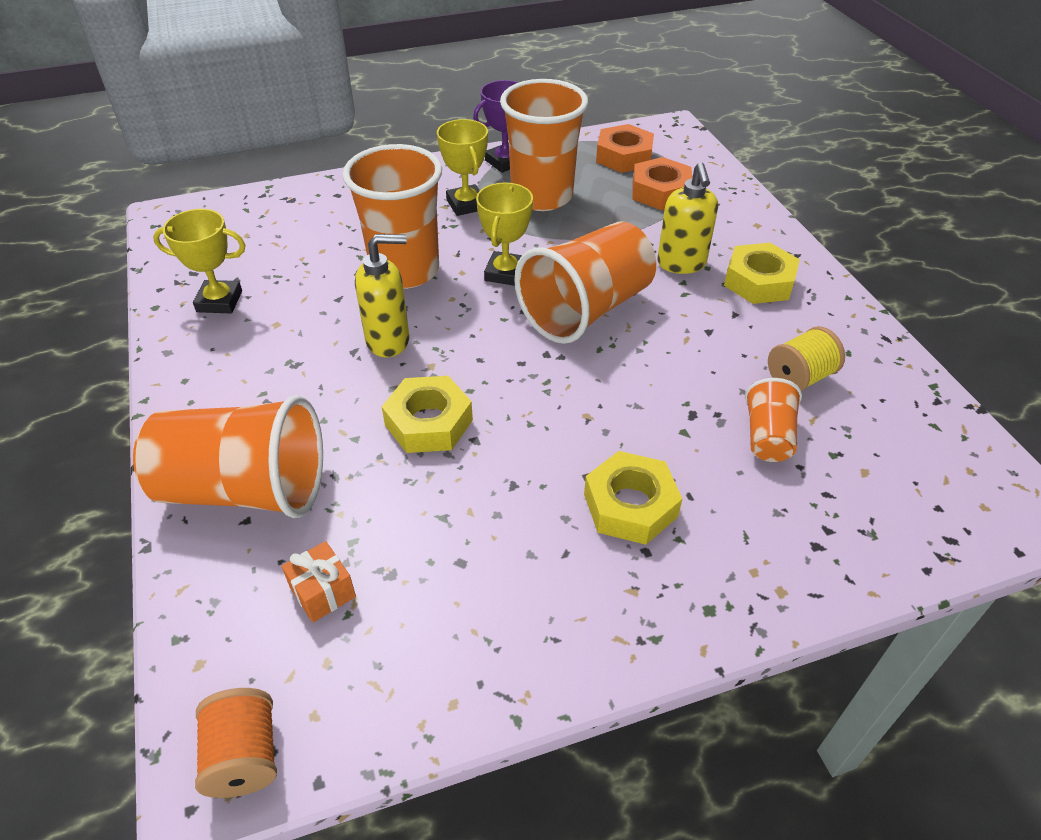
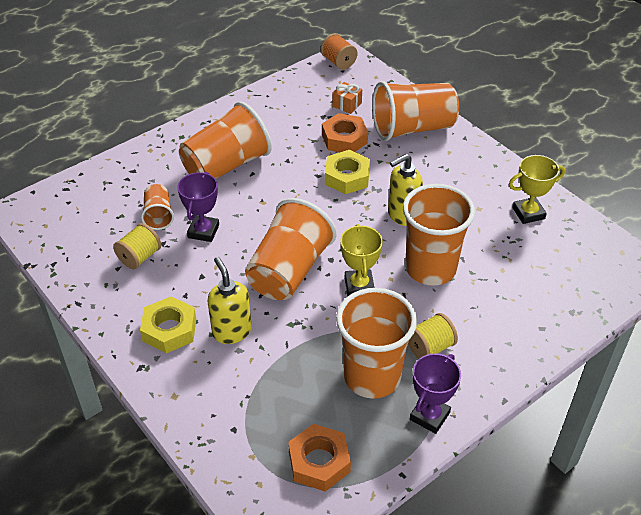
camera: 160 degrees right, 0 degrees up
yellow trophy [437,119,488,216] -> yellow spool [408,313,458,359]
yellow nut [584,451,682,545] -> orange cup [179,101,272,179]
orange nut [632,157,692,210] -> orange nut moved to [322,113,368,152]
none -> purple trophy [177,172,219,242]

